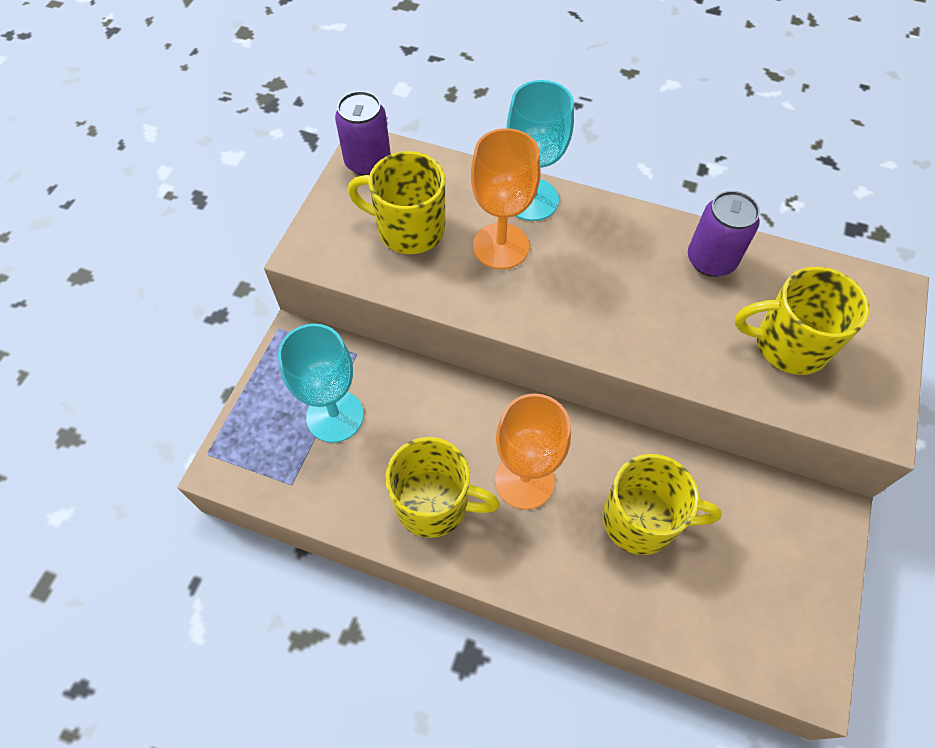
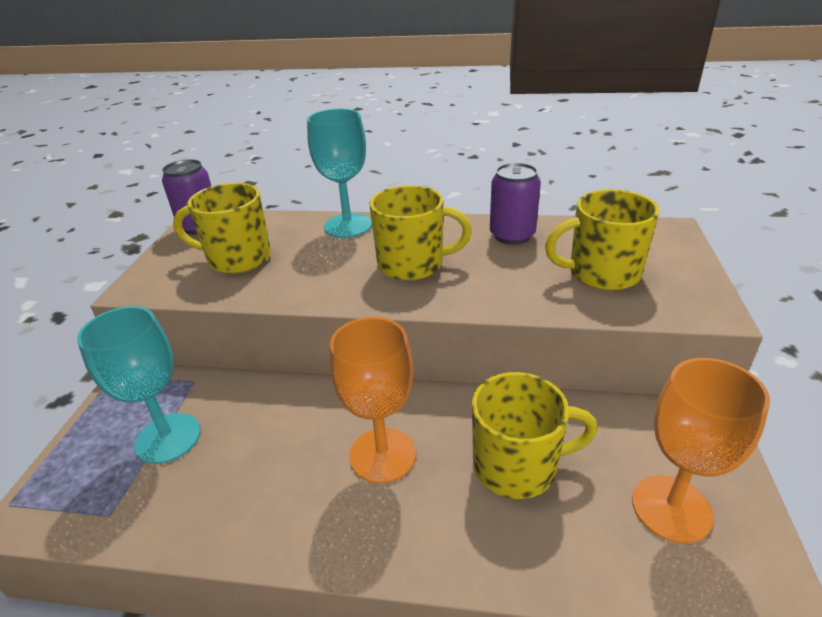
camera: 10 degrees left, 25 degrees down
yellow mug [385,437,500,538] -> yellow mug moved to [369,185,472,281]
orange goblet [471,128,541,269] -> orange goblet moved to [632,358,770,543]

